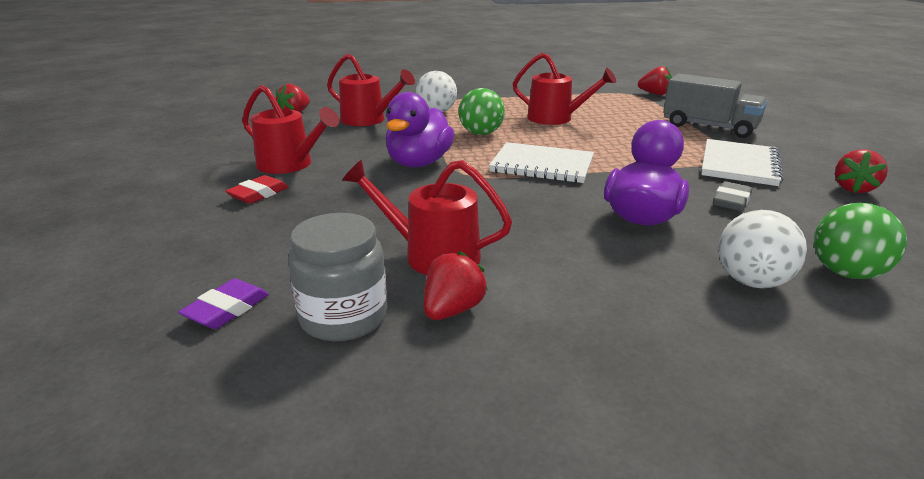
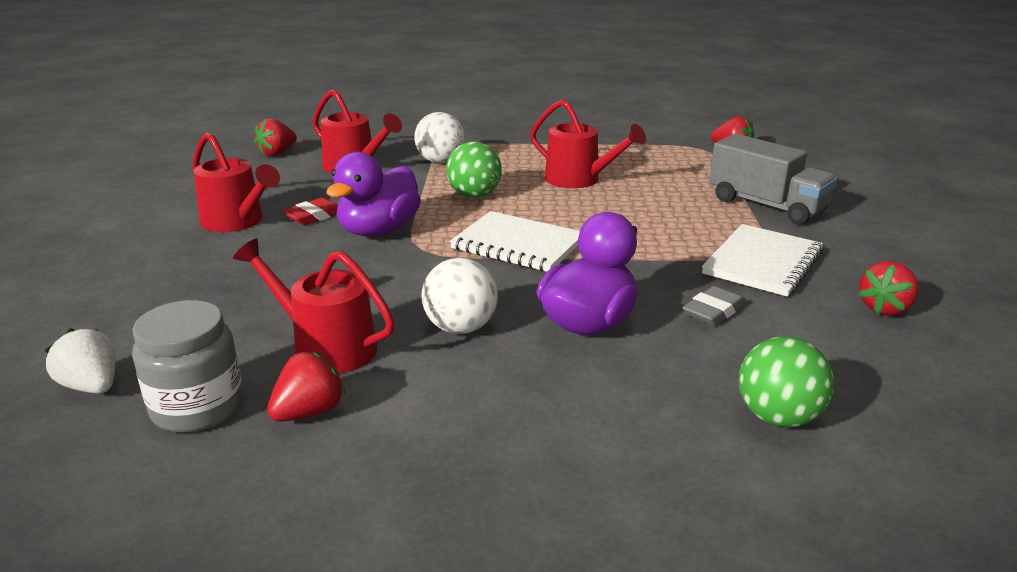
camera: 10 degrees right, 0 degrees up
purple eraser [178,279,269,329] -> white strawberry [45,328,115,394]
red eraser [225,175,289,204] -> red eraser moved to [282,198,338,225]
white ball [718,210,807,288] -> white ball moved to [421,258,498,334]

